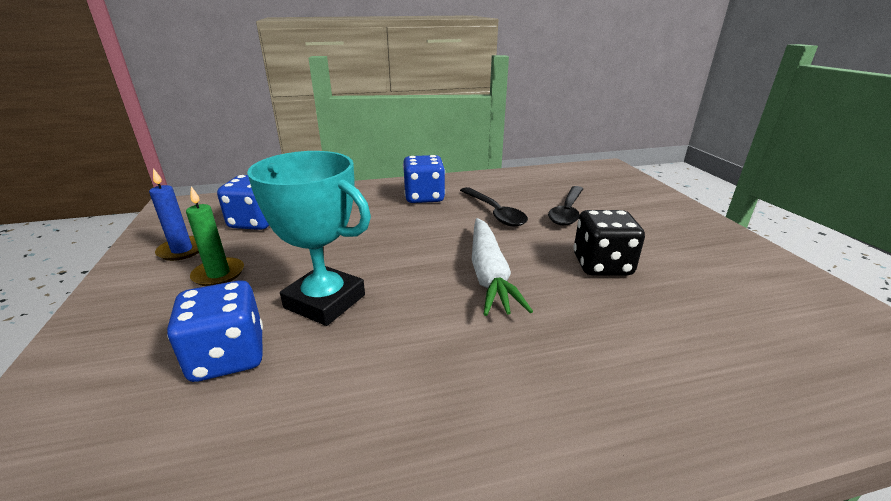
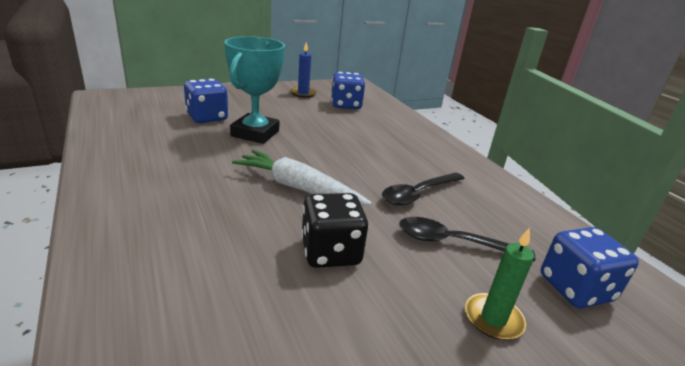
camera: 75 degrees right, 0 degrees up
green candle [186,186,244,286] -> green candle moved to [465,228,534,340]
blue dice [403,155,445,203] -> blue dice moved to [541,227,639,308]
white carrot [472,218,533,316] -> white carrot turned 45 degrees clockwise [232,150,372,205]

